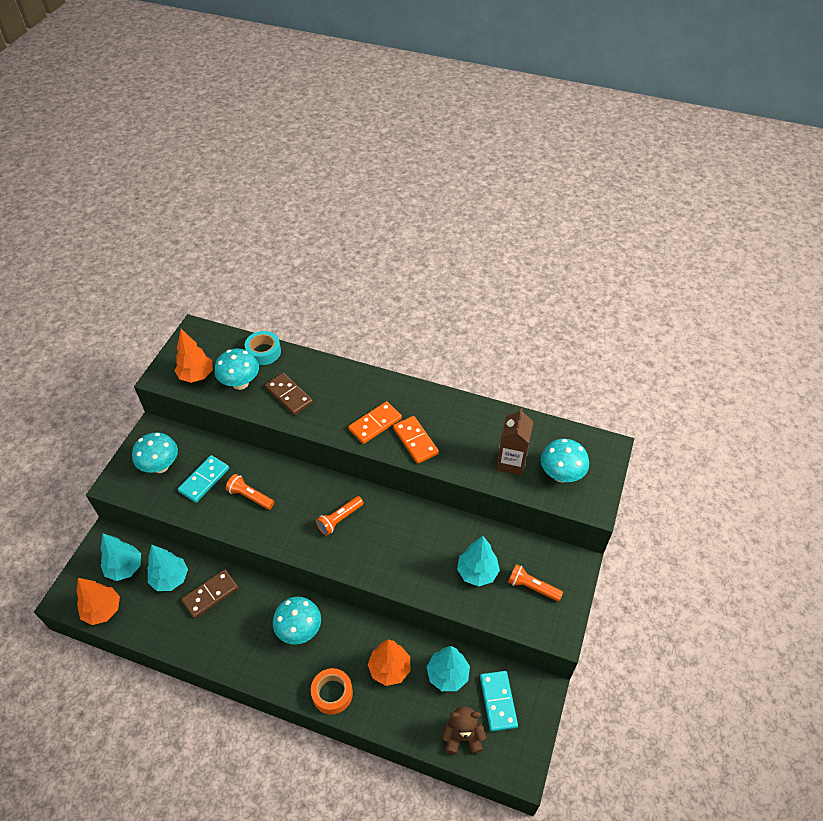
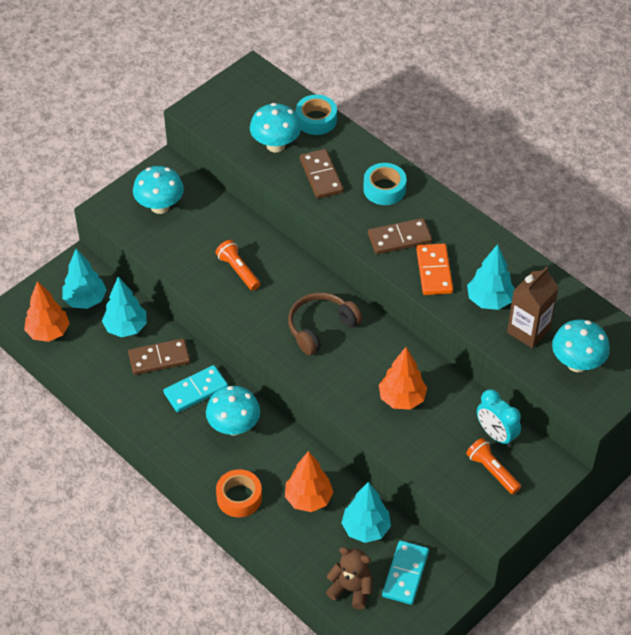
camera: 25 degrees right, 0 degrees up
orange tree [174,329,213,383] -> orange tree moved to [379,347,427,410]
turquoise domino [178,455,229,503] -> turquoise domino moved to [163,365,228,413]
orange flashlight [316,496,364,536] -> brown headphones [288,292,362,355]
orange domino [348,401,402,444] -> brown domino [368,218,432,254]
turquoise tree [457,536,500,586] -> turquoise tree moved to [467,244,515,310]
none -> turquoise tape [363,163,407,205]
none -> turquoise clock [477,389,521,447]

